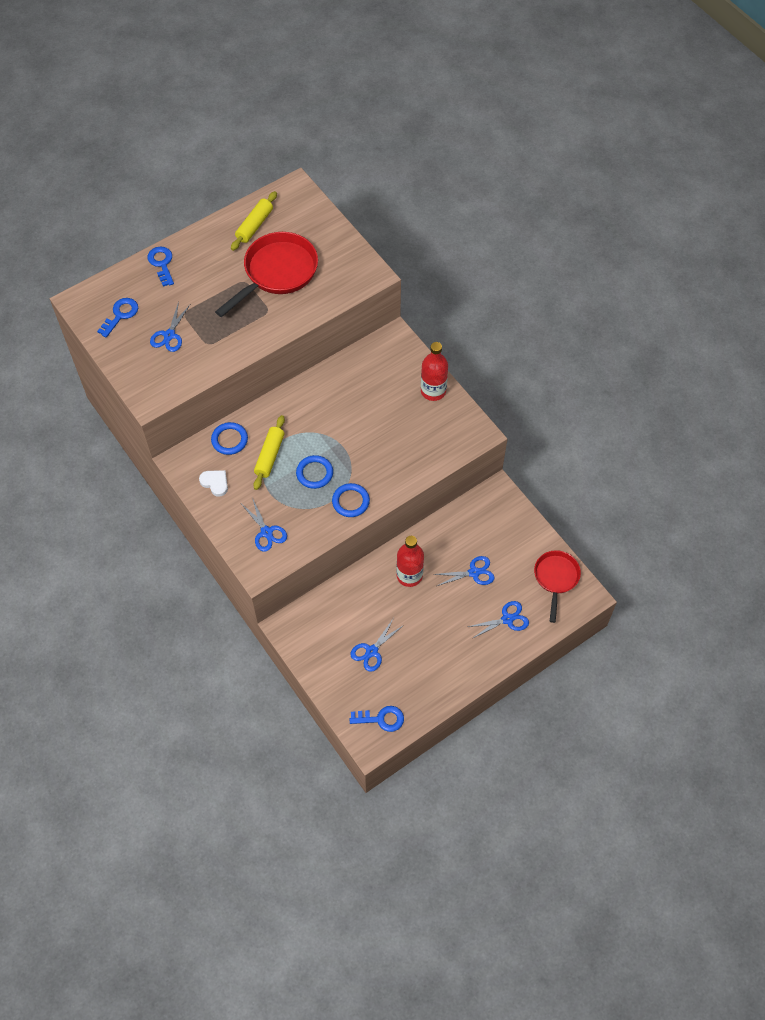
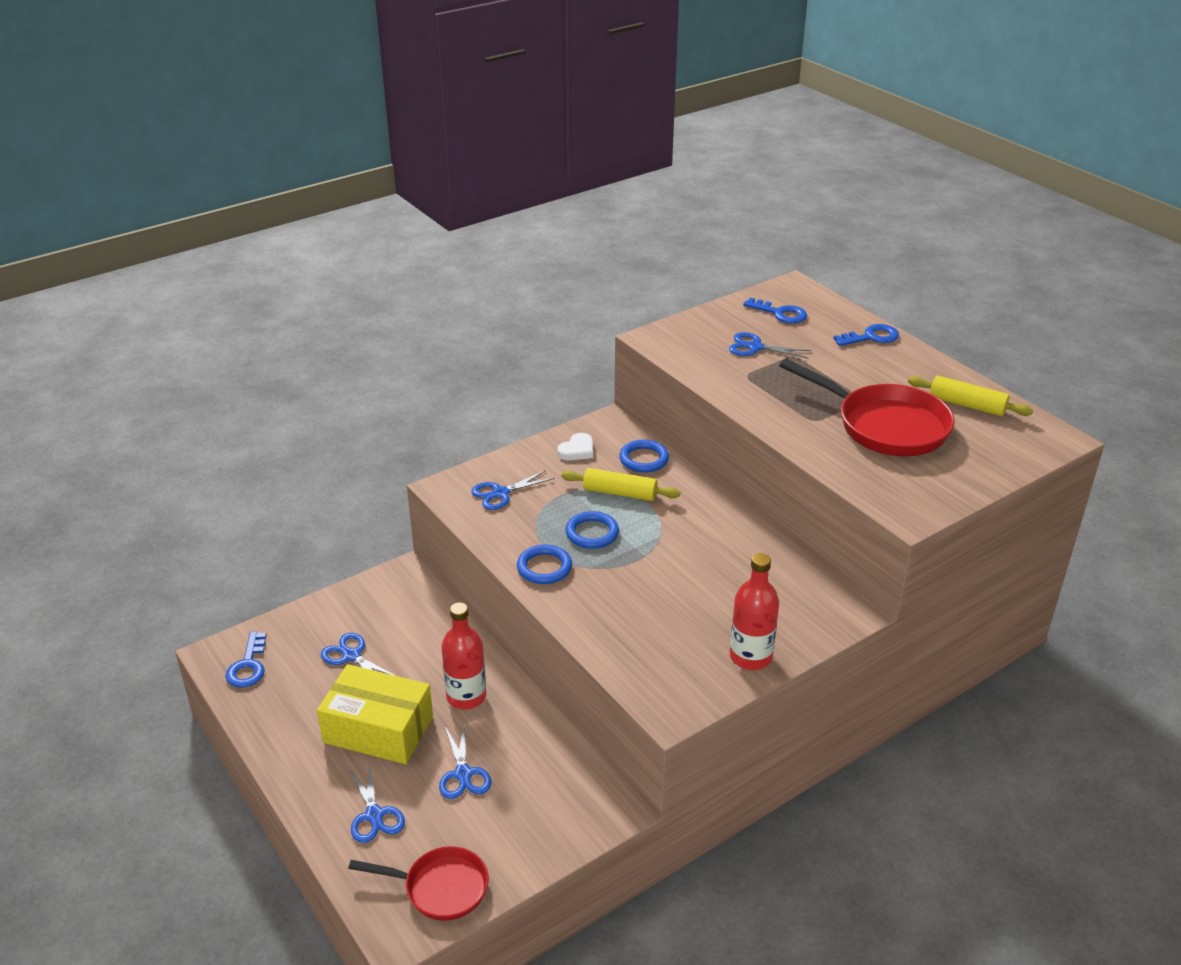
camera: 90 degrees right, 25 degrees down
none -> yellow box [317,664,433,764]

